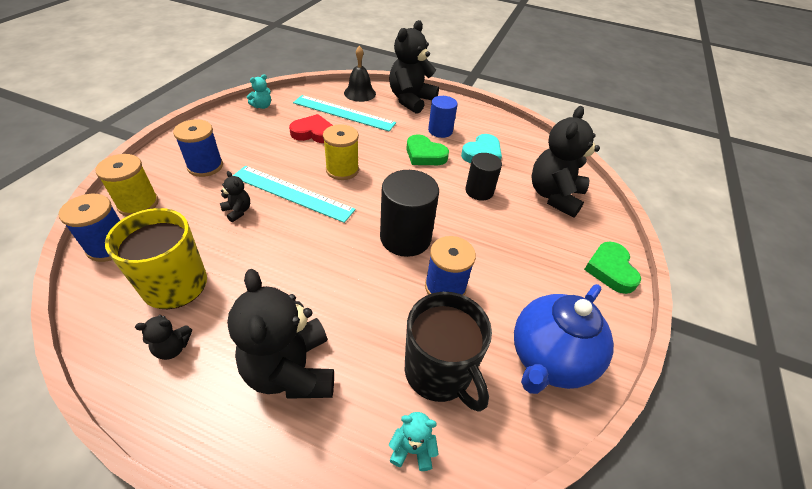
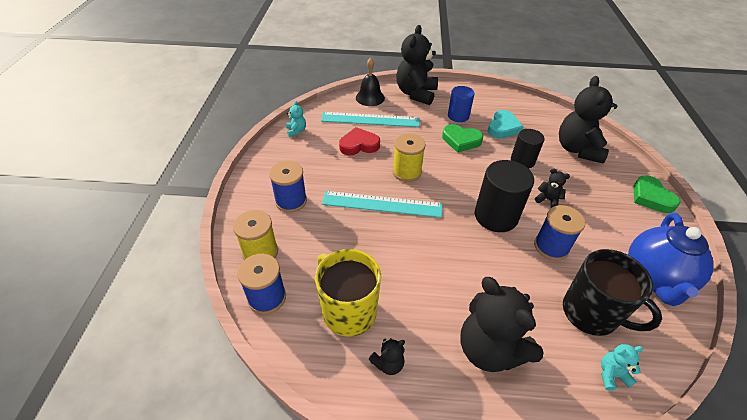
camera: 15 degrees left, 0 degrees up
black teddy bear [220,171,250,222] -> black teddy bear moved to [535,169,570,208]
turquoise teddy bear [247,74,271,109] -> turquoise teddy bear turned 45 degrees counterclockwise [286,101,306,137]

